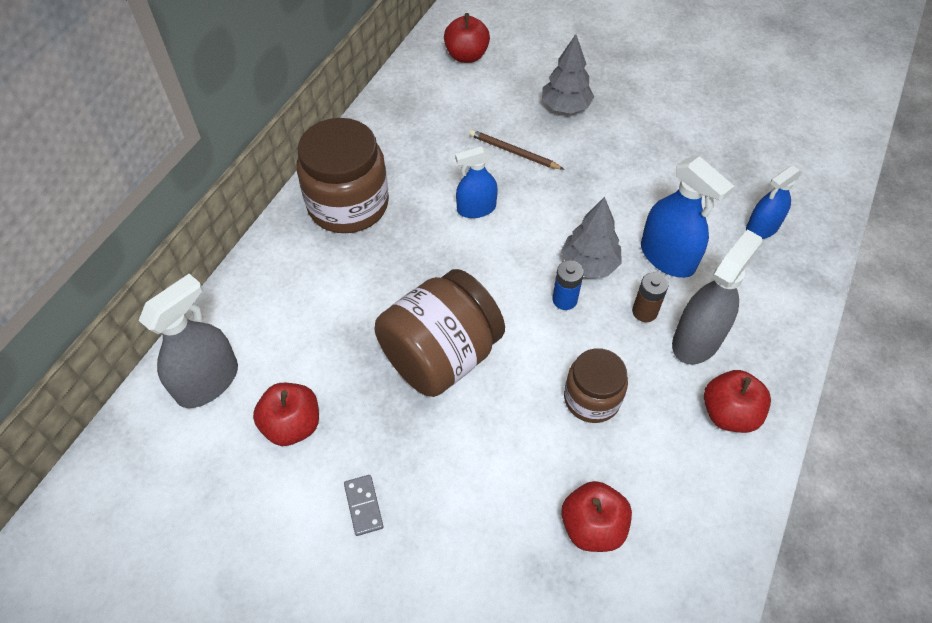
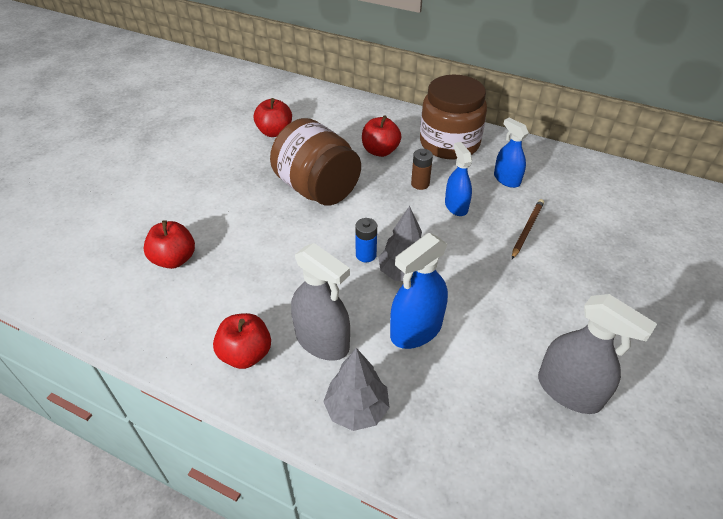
camera: 90 degrees right, 10 degrees down
grey spray bottle [138,274,238,408] -> grey spray bottle moved to [538,294,657,414]
grey domino [344,475,383,536] -> none
red apple [444,13,490,63] -> red apple moved to [362,115,401,157]
grey tree [542,34,594,114] -> grey tree moved to [323,348,390,431]
brown jar [564,348,628,423] -> none
brown battery [632,273,669,322] -> brown battery moved to [411,149,433,190]
blue spray bottle [746,165,802,239] -> blue spray bottle moved to [494,117,529,188]

